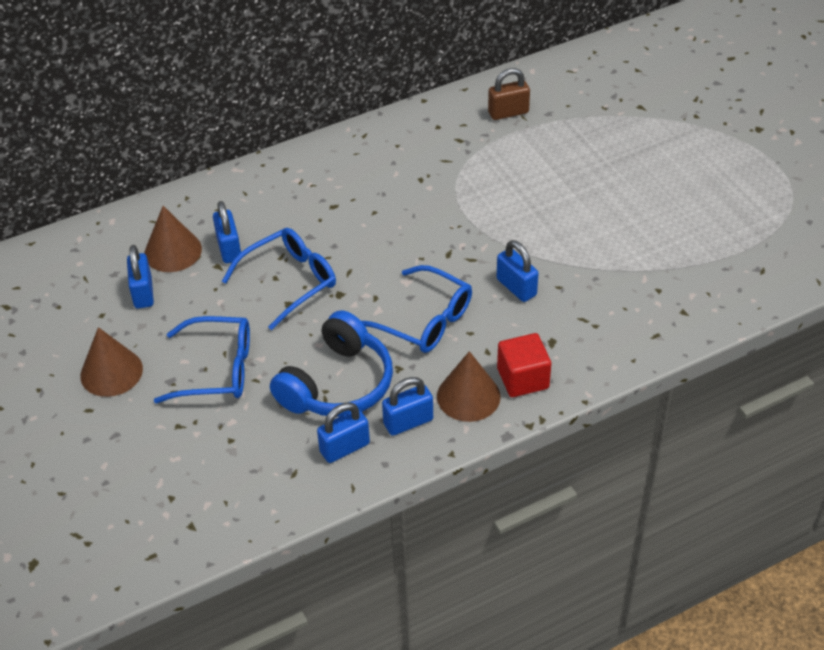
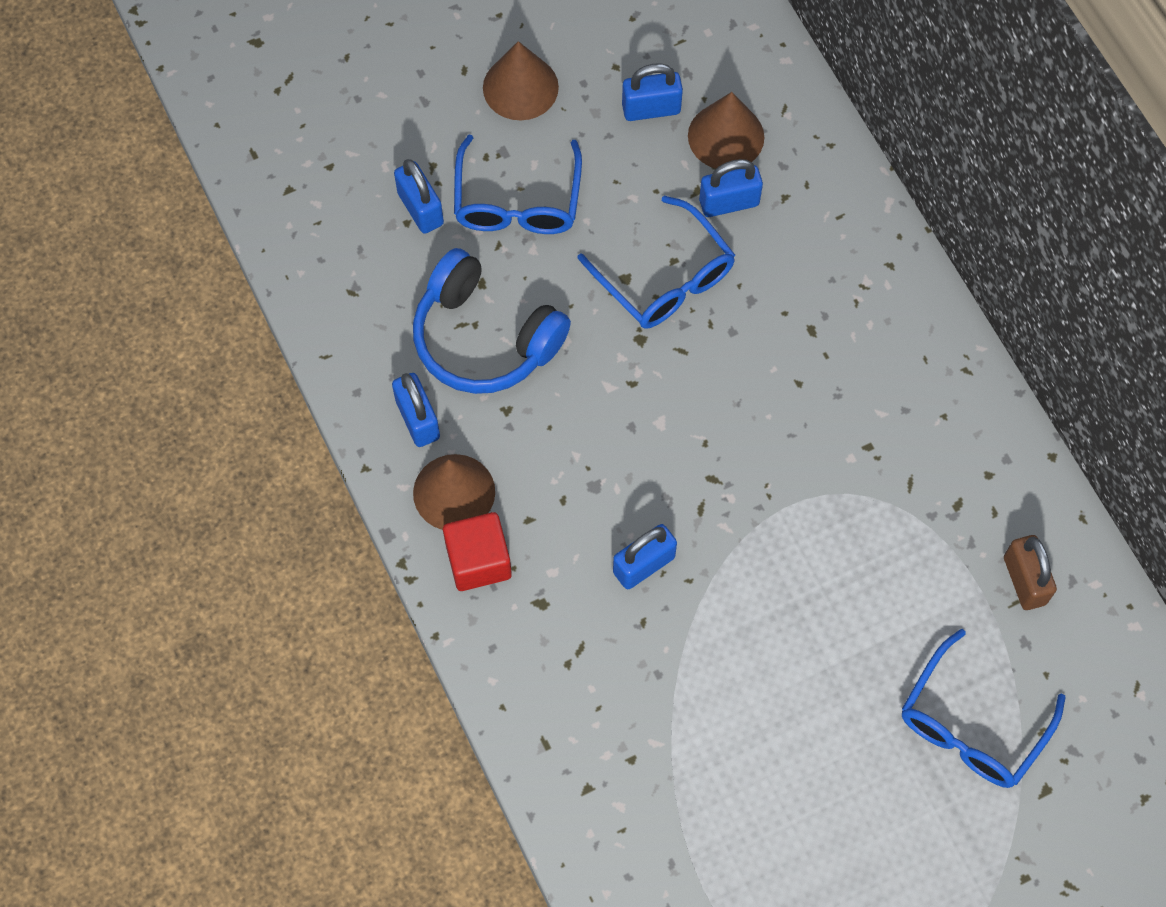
camera: 90 degrees right, 20 degrees up
blue padlock [317,403,370,463] -> blue padlock moved to [394,159,444,234]
blue glasses [361,265,472,353] -> blue glasses moved to [902,629,1065,788]

